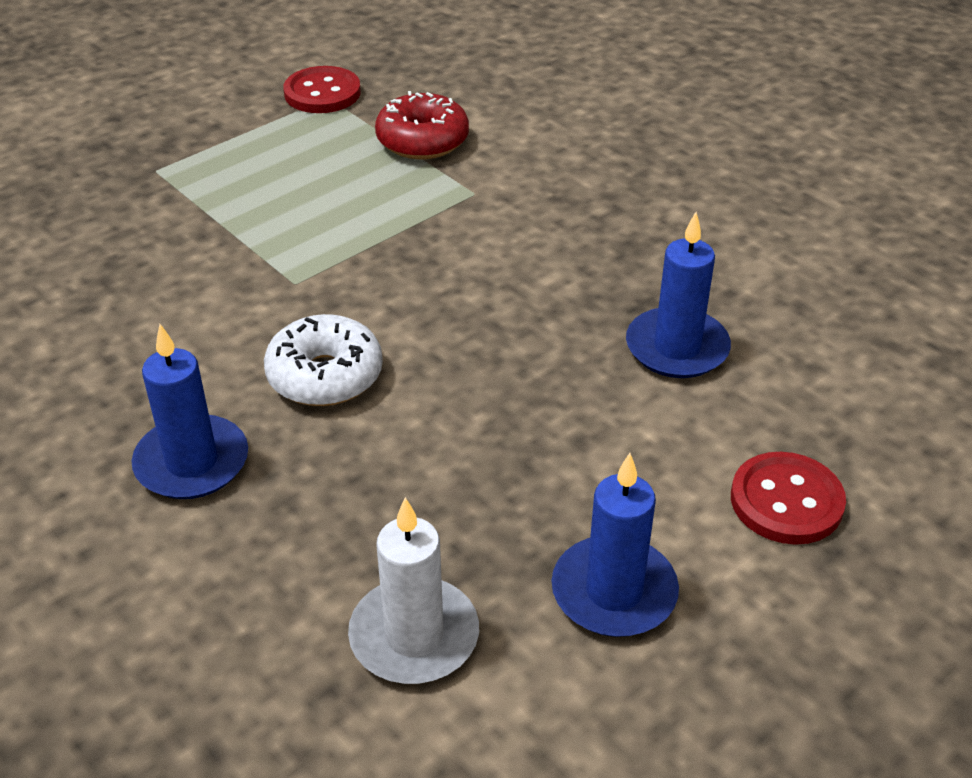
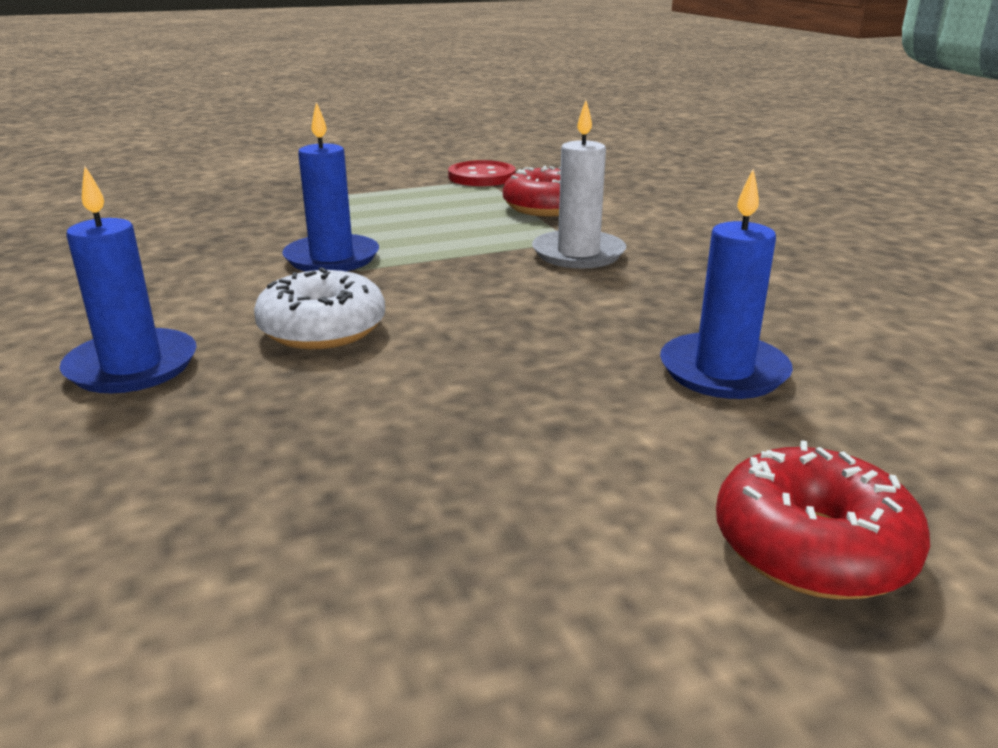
camera: 20 degrees right, 15 degrees down
white candle [348,497,479,684] -> white candle moved to [532,100,626,268]
blue candle [552,453,679,637] -> blue candle moved to [282,102,379,272]
red button [731,452,846,545] -> red donut [716,440,930,600]

